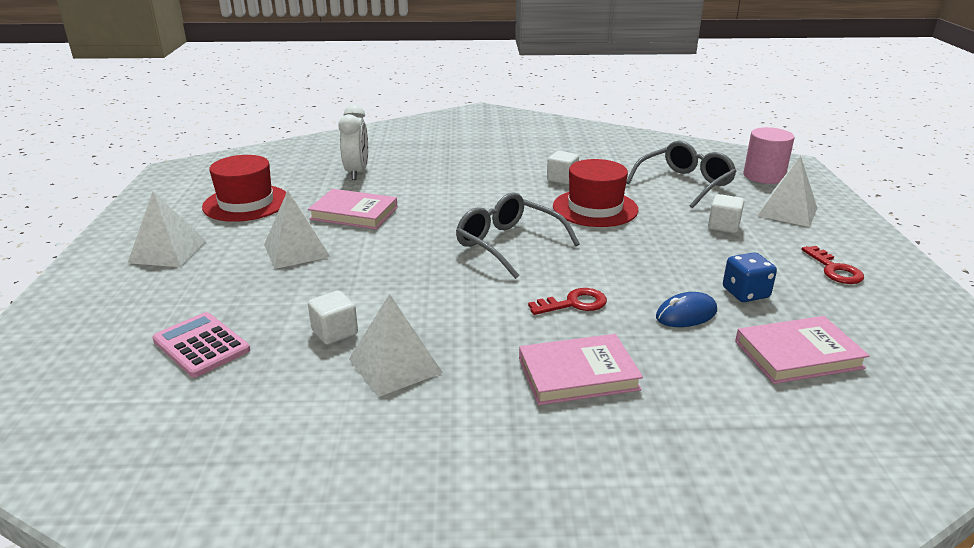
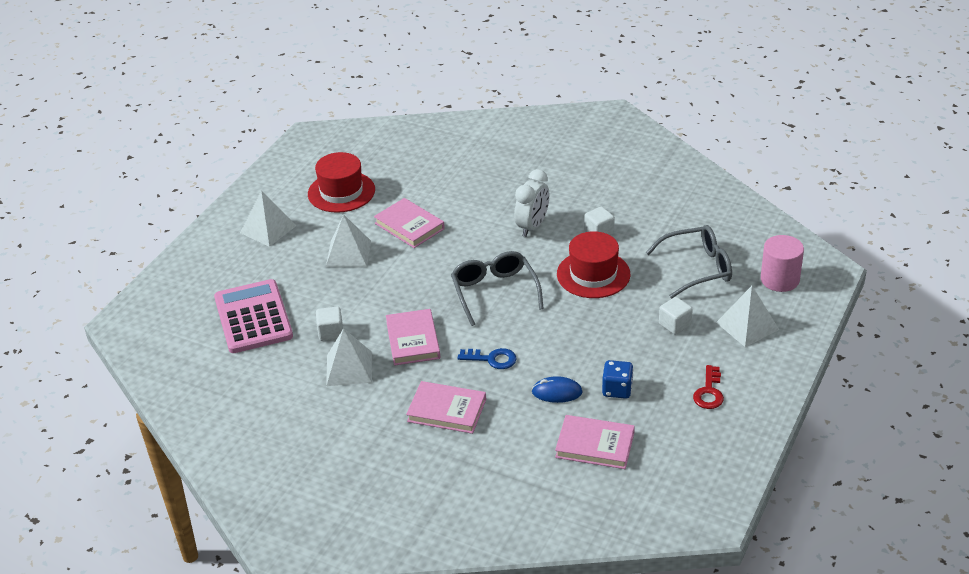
camera: 30 degrees right, 10 degrees up
pink calculator [152,312,250,377] -> pink calculator [214,279,293,353], size x1.61
white clock [338,104,368,180] -> white clock moved to [514,169,549,237]
red key [528,288,607,315] -> blue key [458,348,517,369]
none -> pink book [386,309,440,366]

